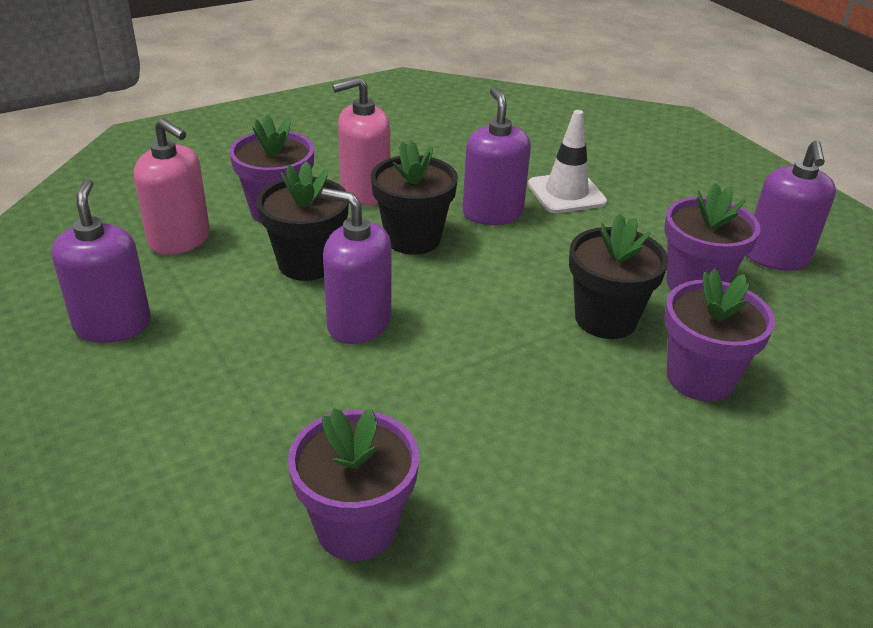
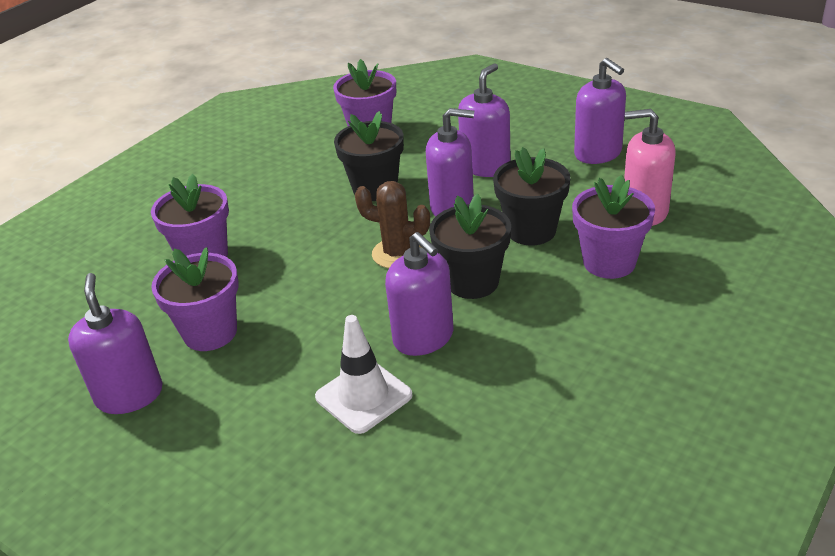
camera: 160 degrees right, 0 degrees up
pink soap dispenser [332,77,390,206] -> none
black flower pot [569,214,668,339] -> black flower pot moved to [334,111,404,201]
none -> brown cactus [355,181,430,268]
none -> purple soap dispenser [458,64,511,177]

